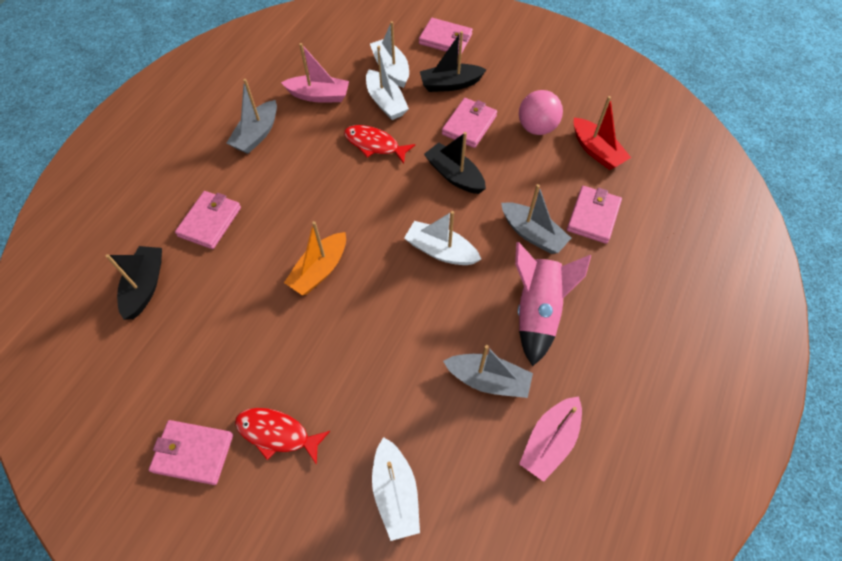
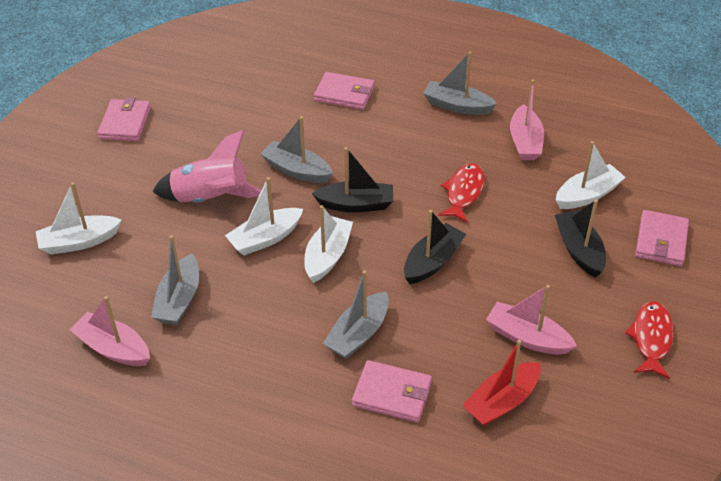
camera: 85 degrees right, 15 degrees down
black boat [106,246,162,320] -> black boat moved to [312,147,393,212]
red fish [235,408,330,465] -> red fish moved to [625,301,674,379]
orange boat [284,221,346,295] -> grey boat [261,116,333,183]
white boat [366,46,409,120] -> white boat moved to [225,177,303,255]
pink wallet [442,98,497,148] -> none
pink rocket [515,242,591,366] -> pink rocket moved to [153,130,261,203]
pink ball [519,90,563,135] -> pink boat [486,285,577,355]

